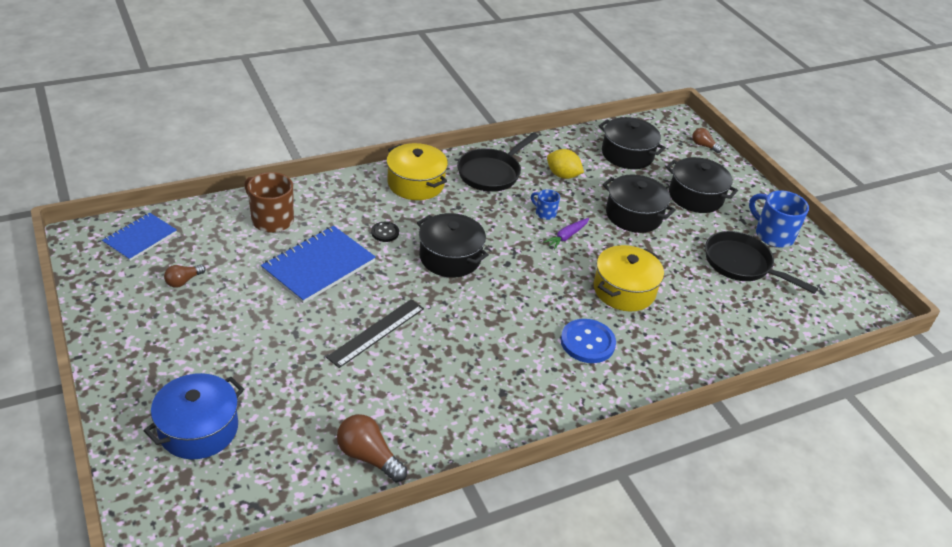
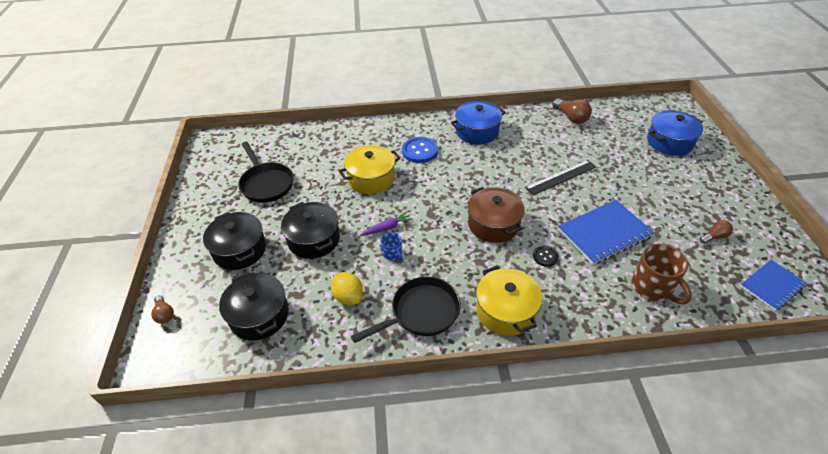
camera: 155 degrees left, 5 degrees up
black pot [417,213,489,278] -> brown pot [468,187,524,243]
blue mug [749,190,809,248] -> none
none -> blue pot [451,101,506,144]

